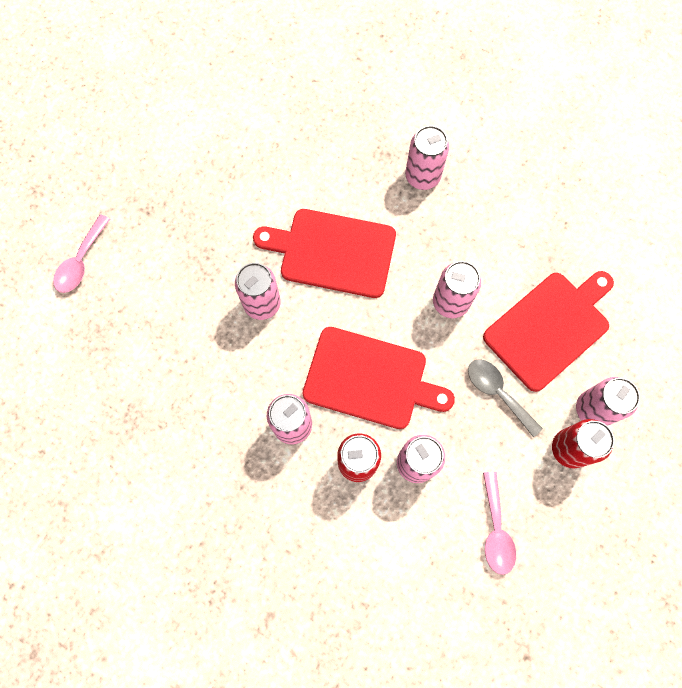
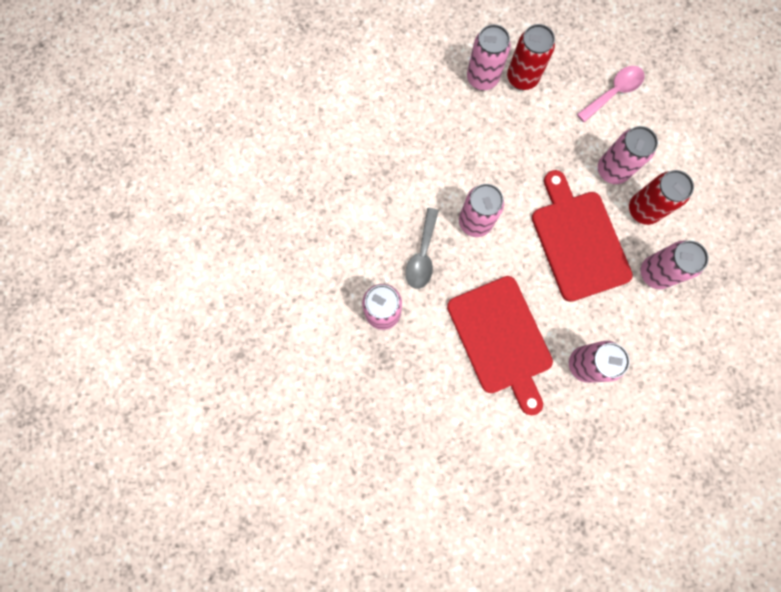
camera: 125 degrees left, 5 degrees up
pink spoon [53,214,110,293] -> none
grey spoon [468,359,543,437] -> grey spoon moved to [405,208,439,289]
red cutting board [483,271,614,392] -> none

